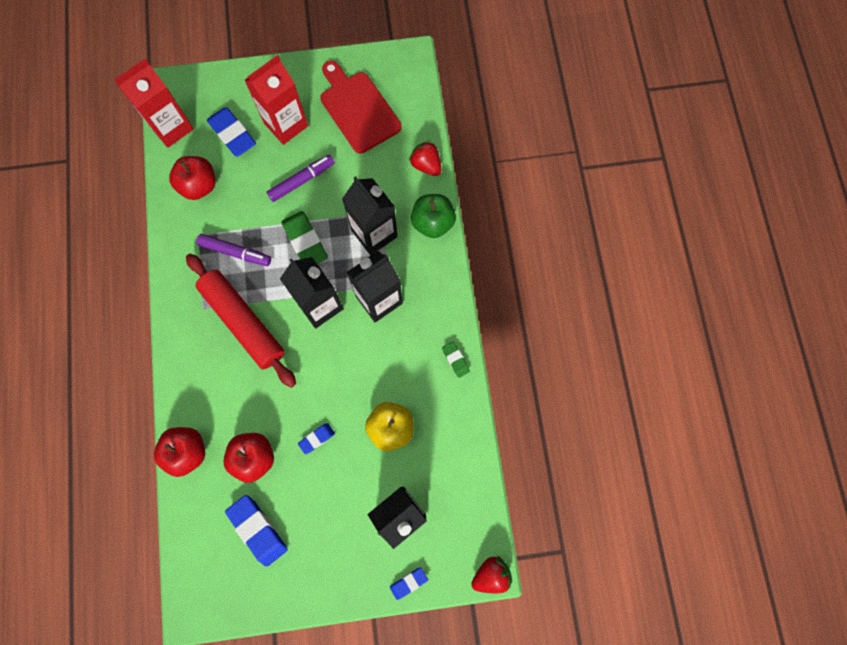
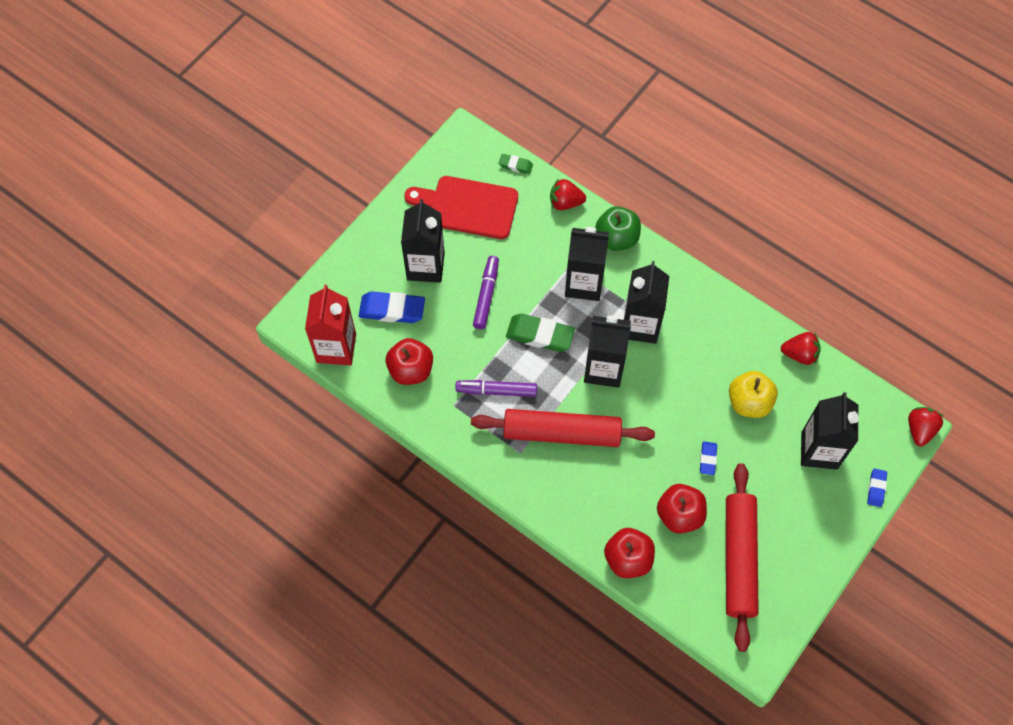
camera: 45 degrees left, 10 degrees down
purple marker [196,234,271,266] -> purple marker turned 150 degrees counterclockwise [455,380,537,397]
blue eraser [225,495,288,567] -> red rolling pin [726,463,759,652]
red carton [244,55,308,145] -> black carton [401,199,445,283]
green eraser [442,341,470,378] -> green eraser moved to [499,154,533,174]
none -> red strawberry [781,332,821,365]

